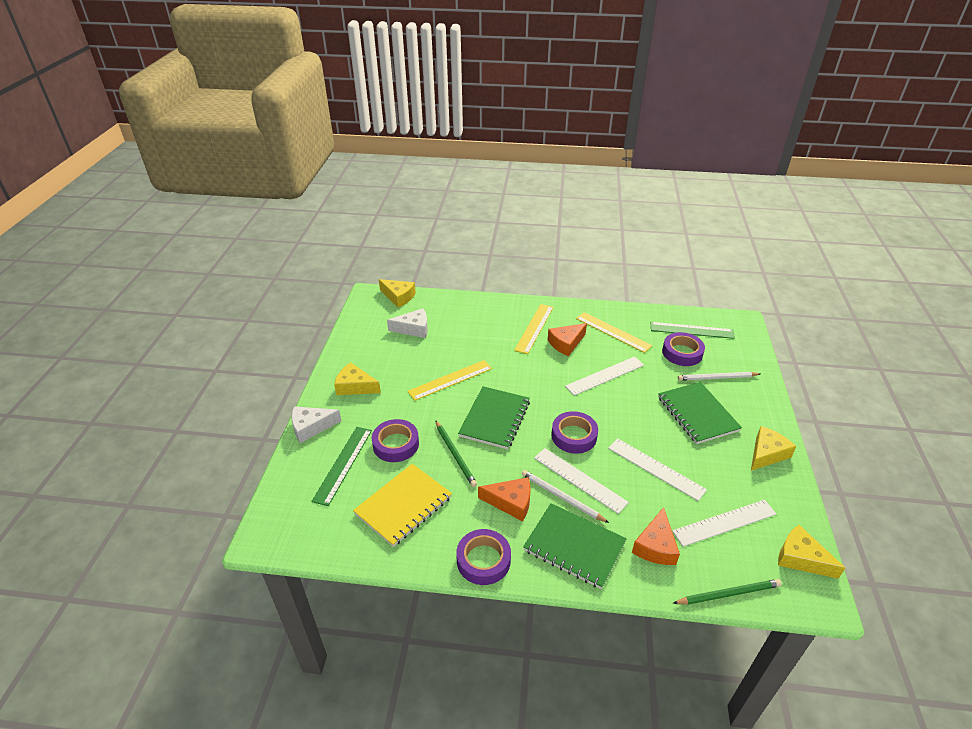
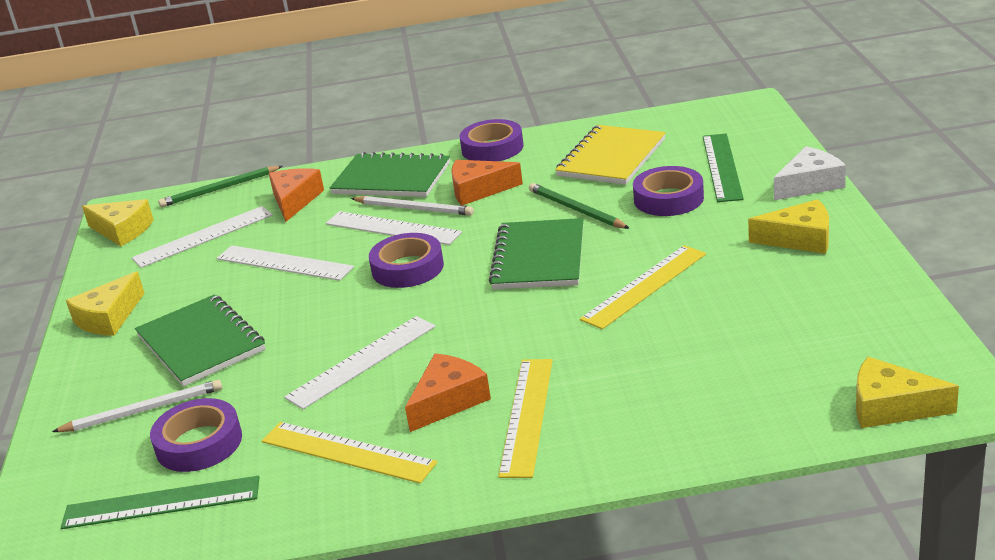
camera: 170 degrees right, 10 degrees down
white cheese [387,308,428,338] -> none

